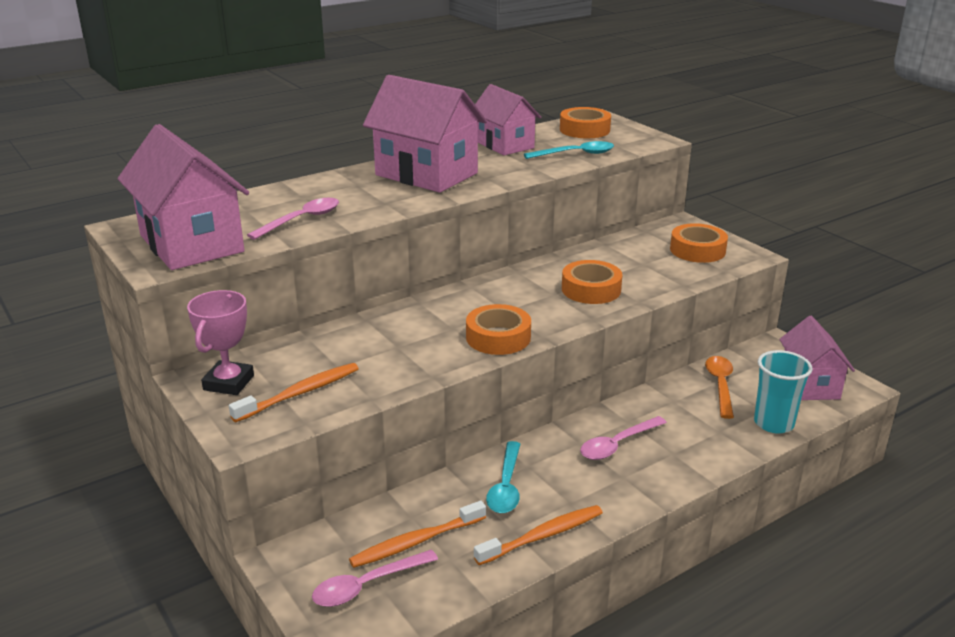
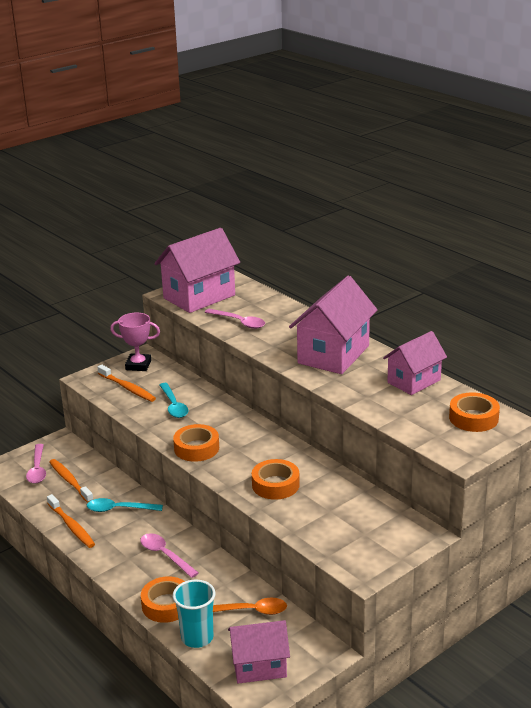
camera: 85 degrees right, 0 degrees up
pink spoon [312,549,438,607] -> pink spoon turned 150 degrees counterclockwise [26,444,46,484]
turquoise spoon [524,141,614,159] -> turquoise spoon moved to [160,383,188,418]
orange tape [670,223,728,263] -> orange tape moved to [141,576,185,623]

